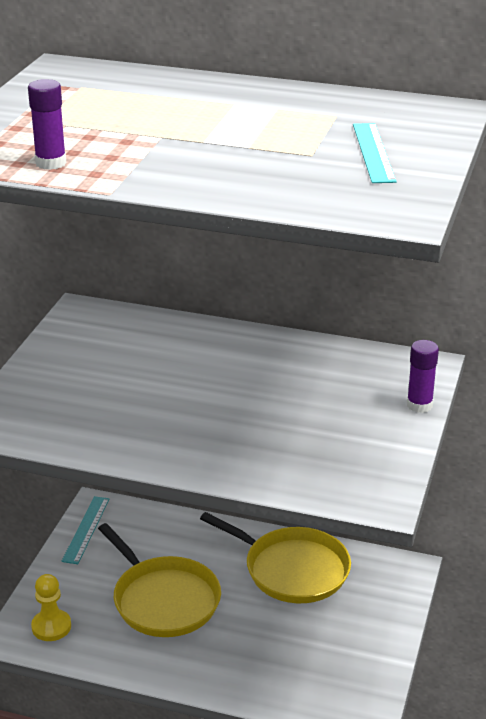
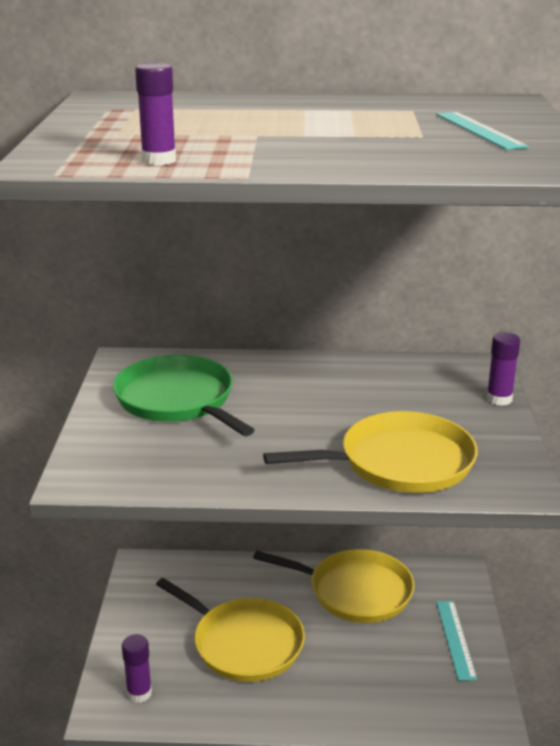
camera: 15 degrees left, 5 degrees down
yellow pawn [31,574,71,641] -> purple glue stick [122,634,152,703]
turquoise ruler [62,496,109,564] -> turquoise ruler moved to [436,601,477,681]
none -> green pan [113,355,255,436]
none -> yellow pan [263,411,478,493]

